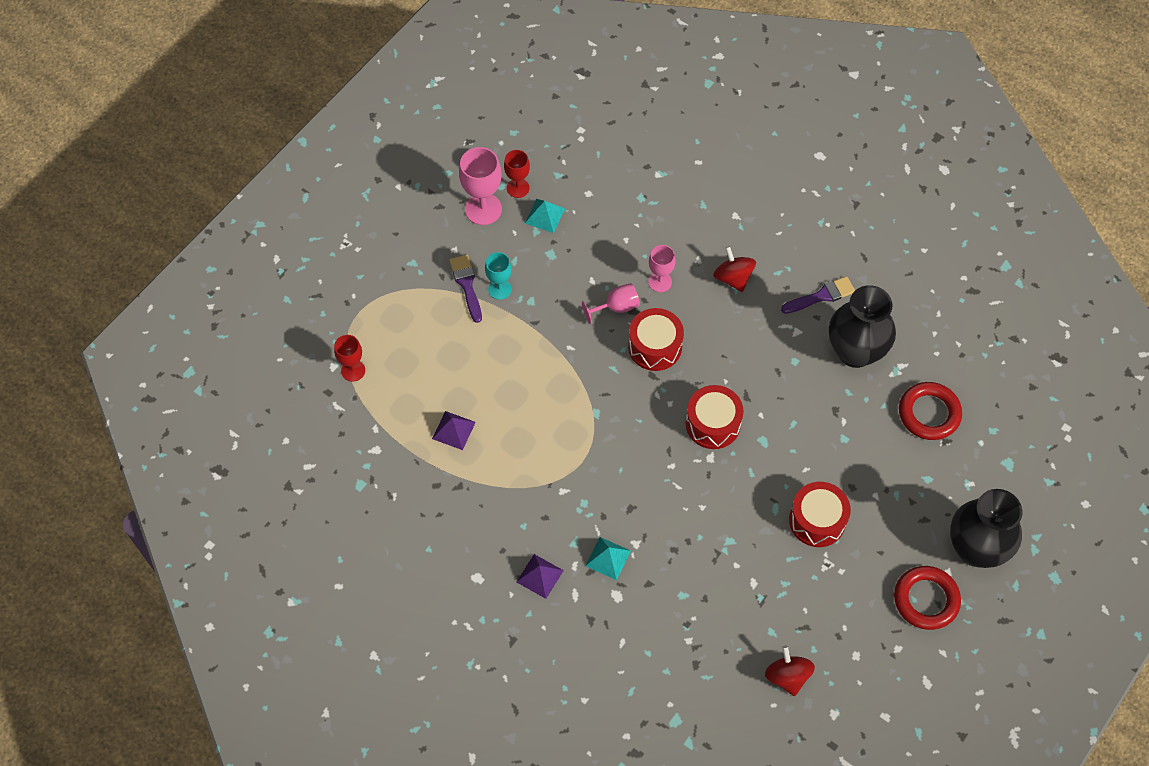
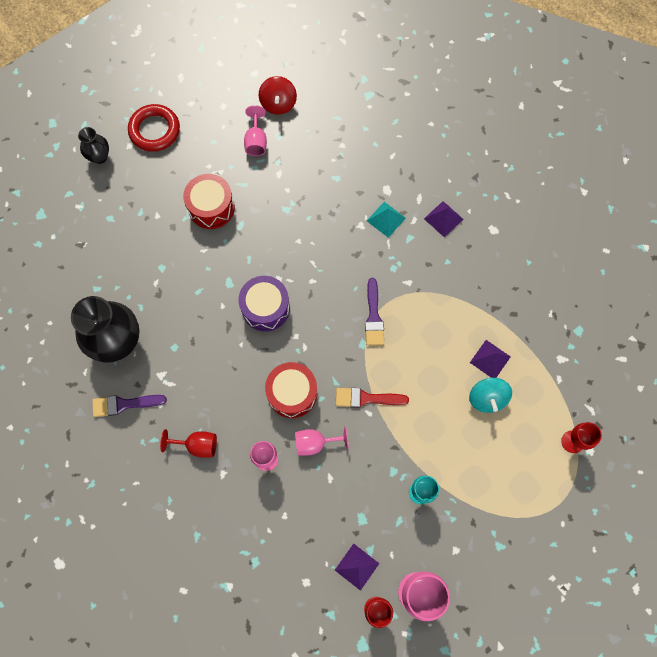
camera: 165 degrees left, 10 degrees up
purple brush [450,255,482,323] -> purple brush moved to [365,278,384,346]
turquoise pyramid [525,199,565,233] -> purple pyramid [335,544,380,591]
red drum [686,385,743,449] -> purple drum [239,276,290,331]
red spinning top [713,246,756,292] -> red goblet [160,429,217,458]
red ring [899,382,962,440] -> none
black vase [950,489,1022,568] -> black vase [78,127,109,164], size x0.50
none -> pink goblet [244,105,267,156]
none -> red brush [336,388,409,408]
none -> turquoise spinning top [469,378,512,413]

